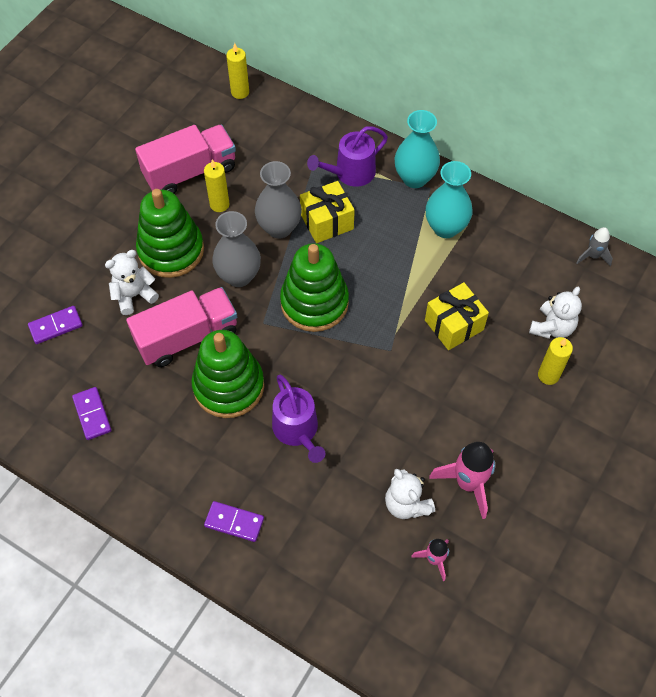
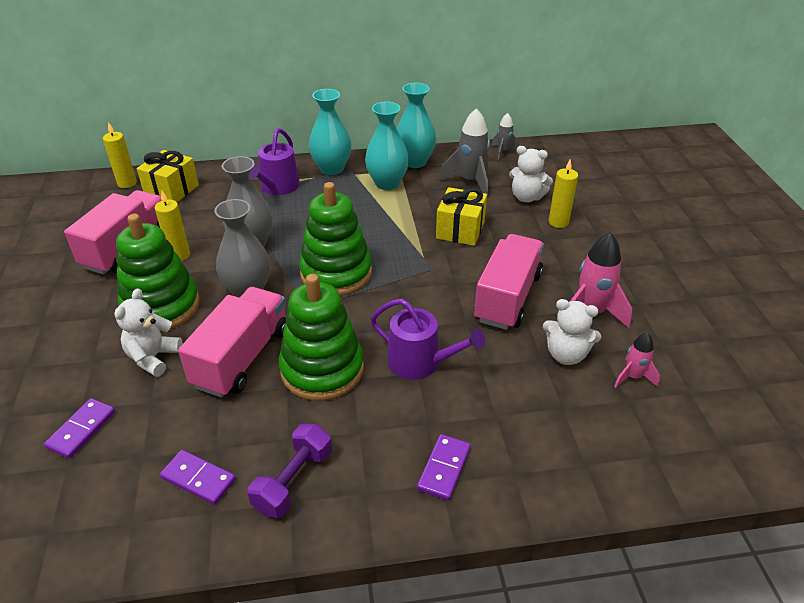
camera: 40 degrees left, 20 degrees down
purple domino [204,501,264,542] -> purple domino turned 45 degrees counterclockwise [417,434,471,501]
yellow gift [300,181,355,243] -> yellow gift moved to [137,150,199,202]
white teddy bear [529,287,582,339] -> white teddy bear turned 120 degrees clockwise [509,146,553,202]
none -> purple dumbbell [247,424,332,518]
none -> turquoise vase [397,83,436,168]
none -> grey rocket [439,108,490,198]
none -> pink truck [474,234,544,330]

